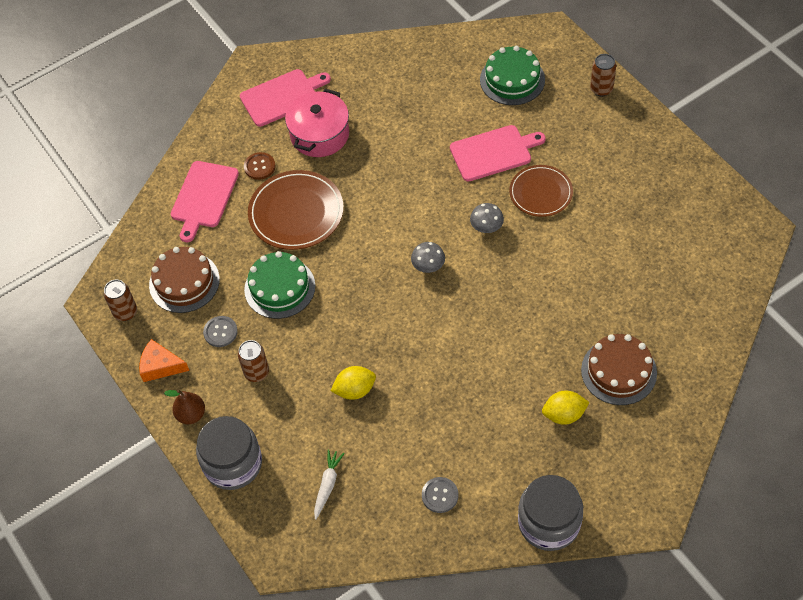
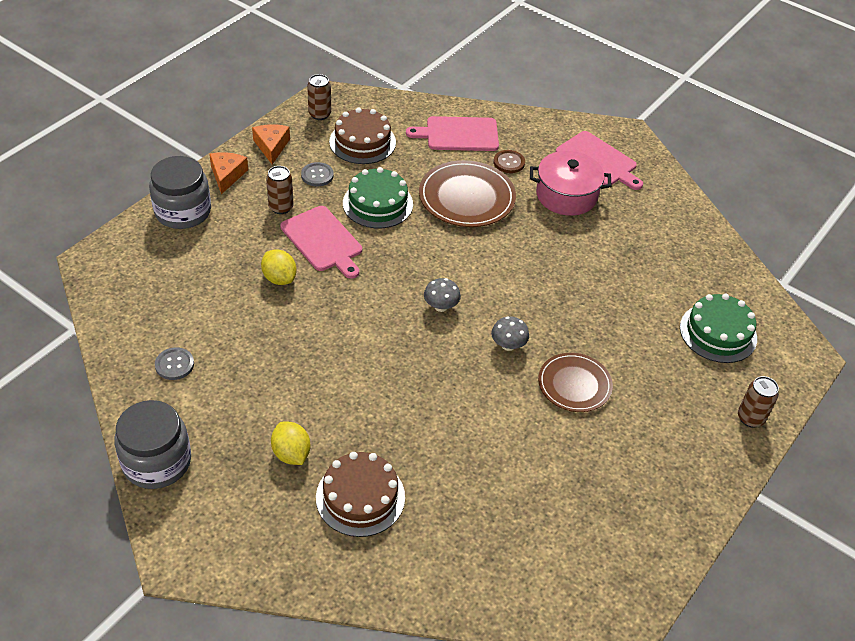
camera: 65 degrees right, 10 degrees down
brown pear [164,389,205,424] -> orange cheese [209,152,248,194]
white carrot [314,449,345,520] -> none
pink cutting board [450,125,546,181] -> pink cutting board moved to [280,206,362,279]

